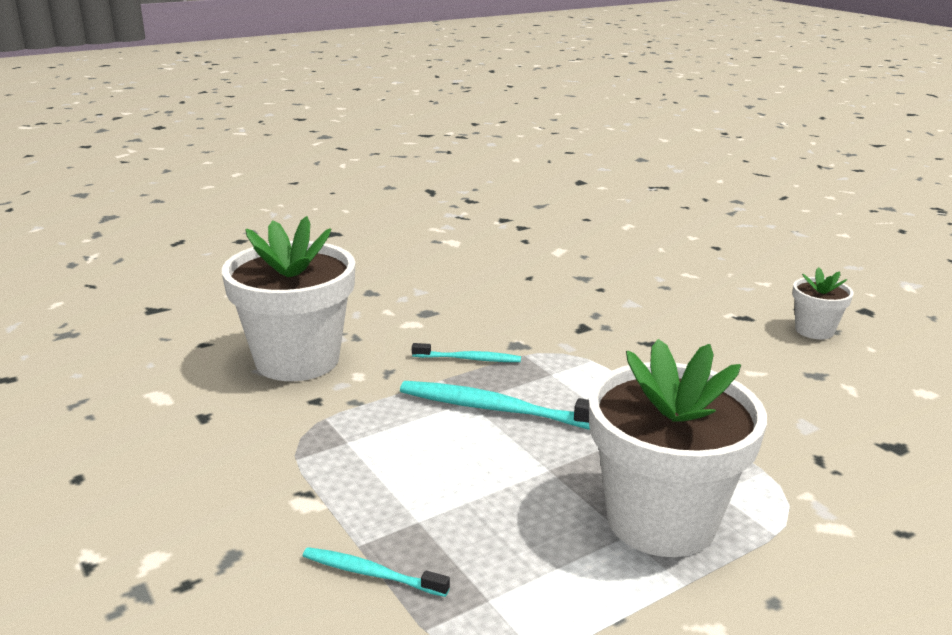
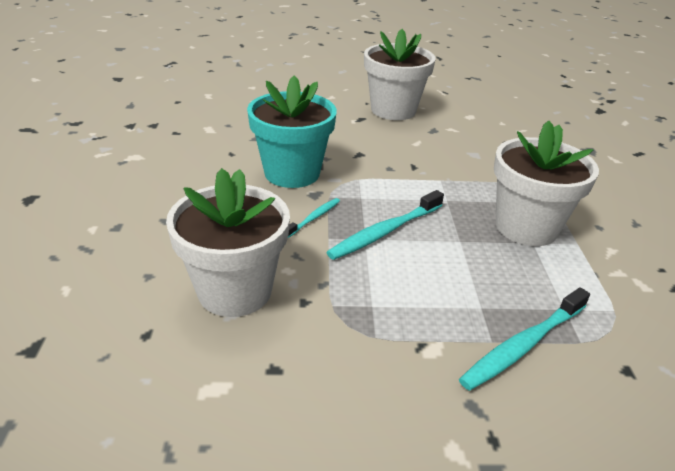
camera: 60 degrees left, 10 degrees up
turquoise toothbrush [303,547,450,597] -> turquoise toothbrush [459,287,590,391], size x1.81
white flower pot [792,267,854,340] -> white flower pot [364,29,436,120], size x2.06
none -> turquoise flower pot [247,75,337,188]

